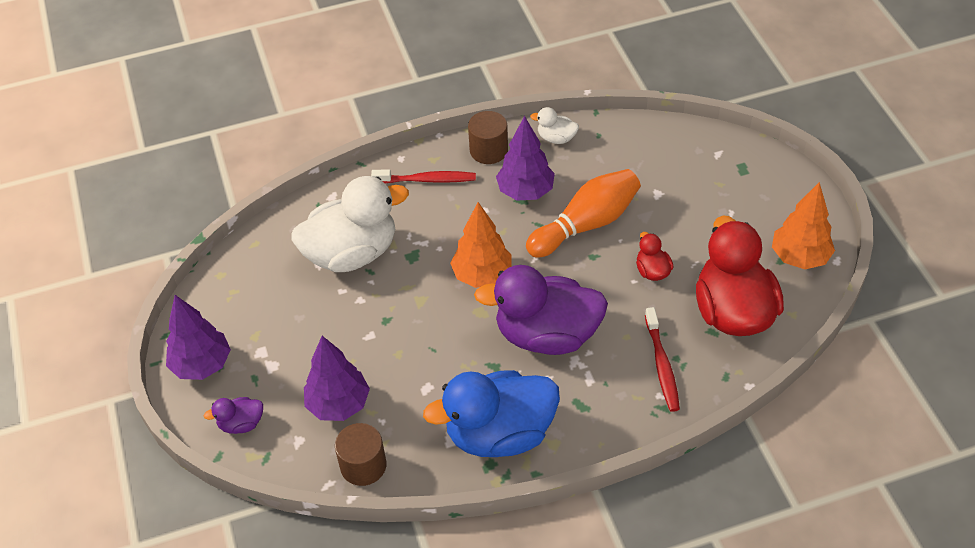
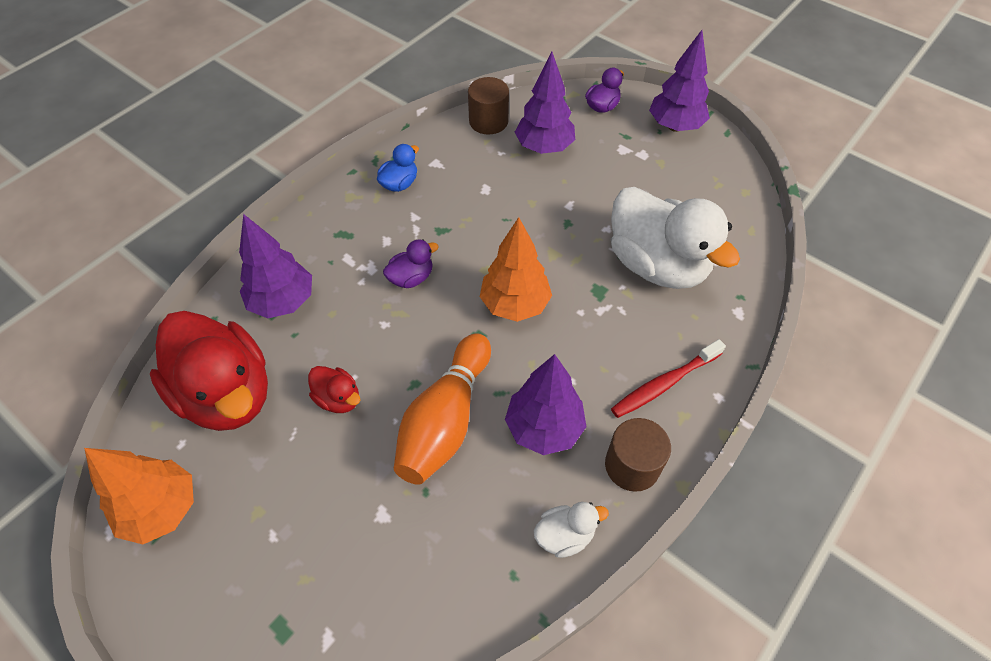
camera: 145 degrees right, 5 degrees up
white duck [291,176,409,272] -> white duck turned 75 degrees counterclockwise [611,187,740,289]
blue duck [423,370,560,457] -> blue duck [377,144,419,192], size x0.43
purple duck [474,265,608,355] -> purple duck [383,239,439,288], size x0.43
red toothbrush [645,307,680,412] -> purple tree [239,214,312,318]

